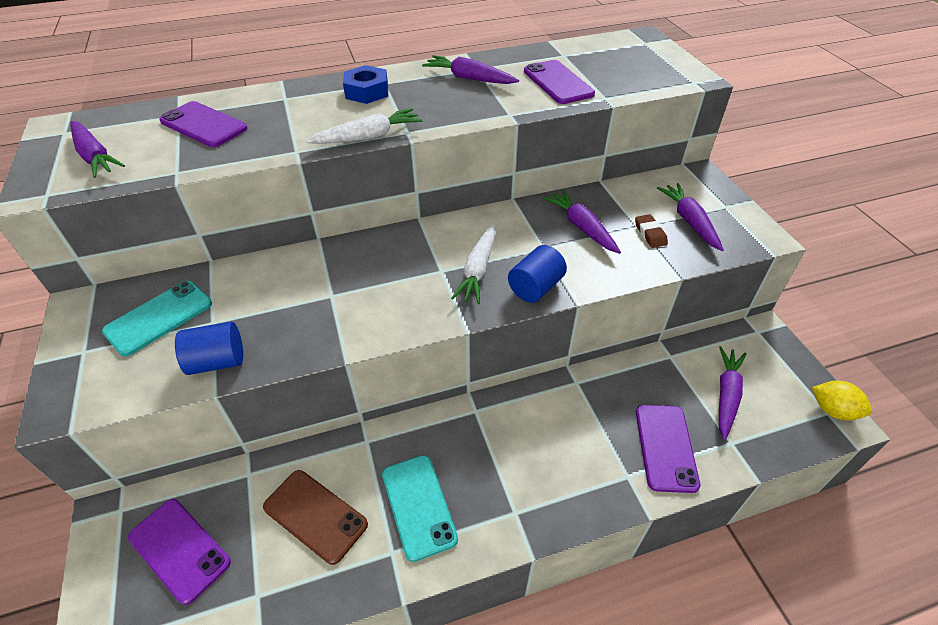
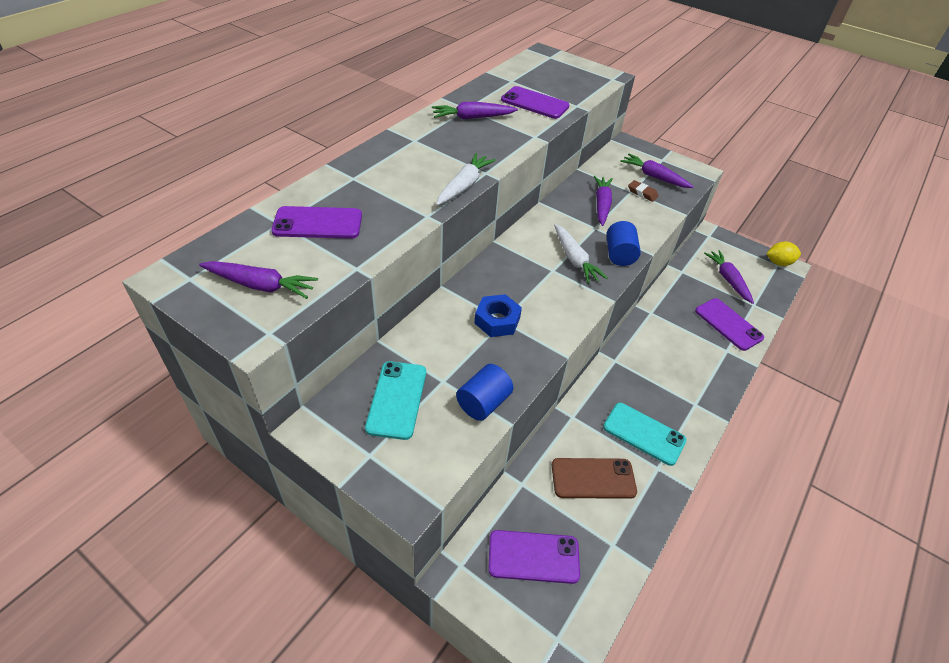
camera: 40 degrees left, 0 degrees up
blue nut [343,65,388,104] -> blue nut moved to [475,294,522,337]
purple carrot [543,190,621,254] -> purple carrot turned 75 degrees clockwise [594,176,613,226]

